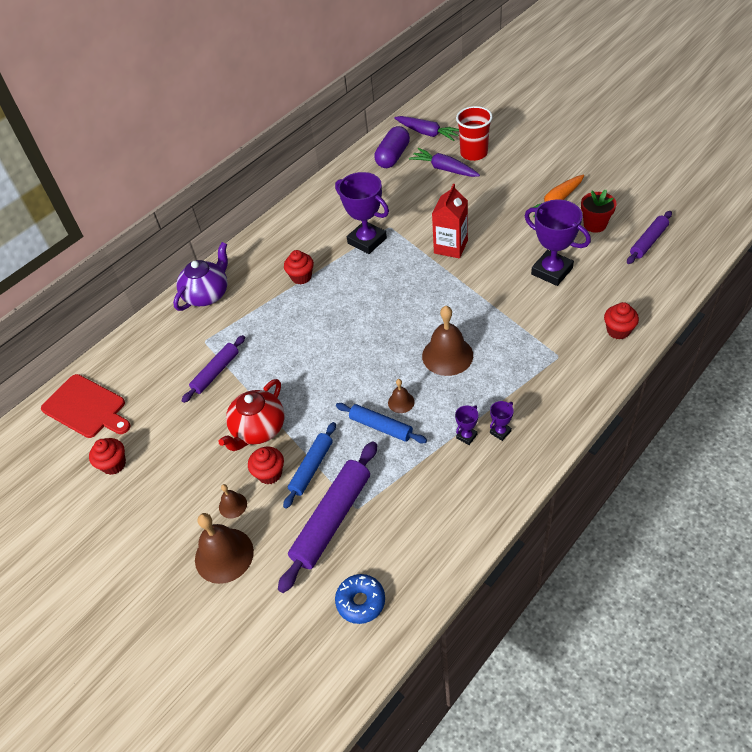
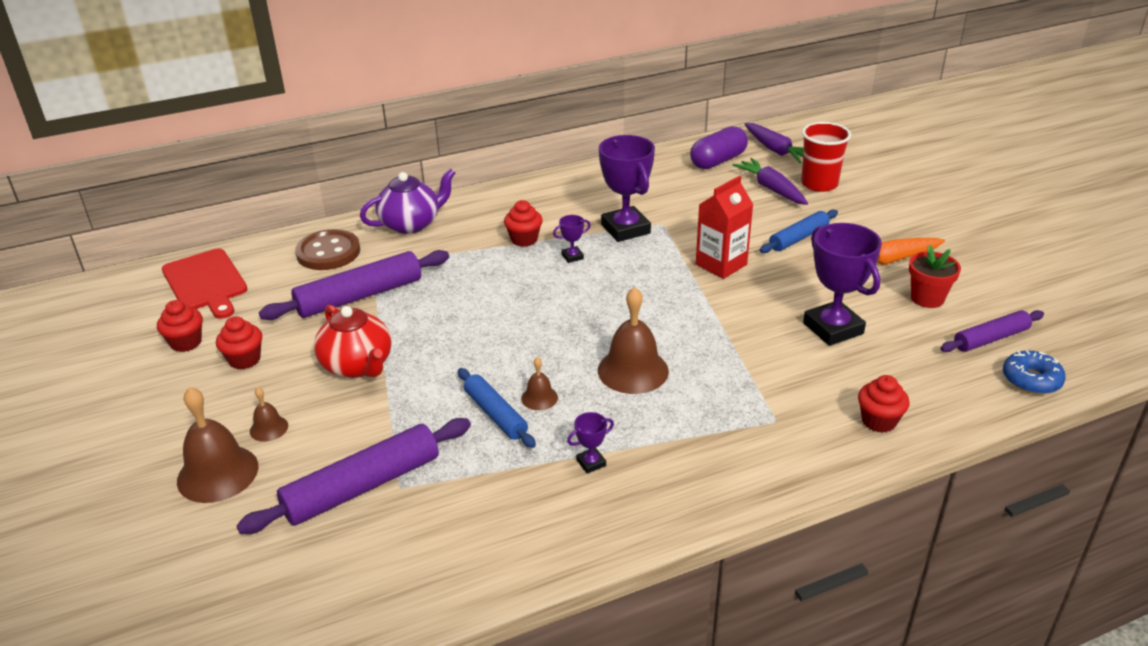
camera: 20 degrees right, 15 degrees down
purple rolling pin [181,335,245,403] -> purple rolling pin [259,250,449,320], size x1.64
red teapot [219,379,284,451] -> red teapot turned 90 degrees counterclockwise [314,305,392,378]
red cupcake [248,447,284,484] -> red cupcake moved to [216,316,262,369]
blue rolling pin [283,422,336,509] -> blue rolling pin moved to [760,209,838,253]
blue donut [335,574,385,624] -> blue donut moved to [1003,350,1066,394]
purple trophy [490,401,514,441] -> purple trophy moved to [553,215,591,263]
none -> brown button [295,229,360,270]

